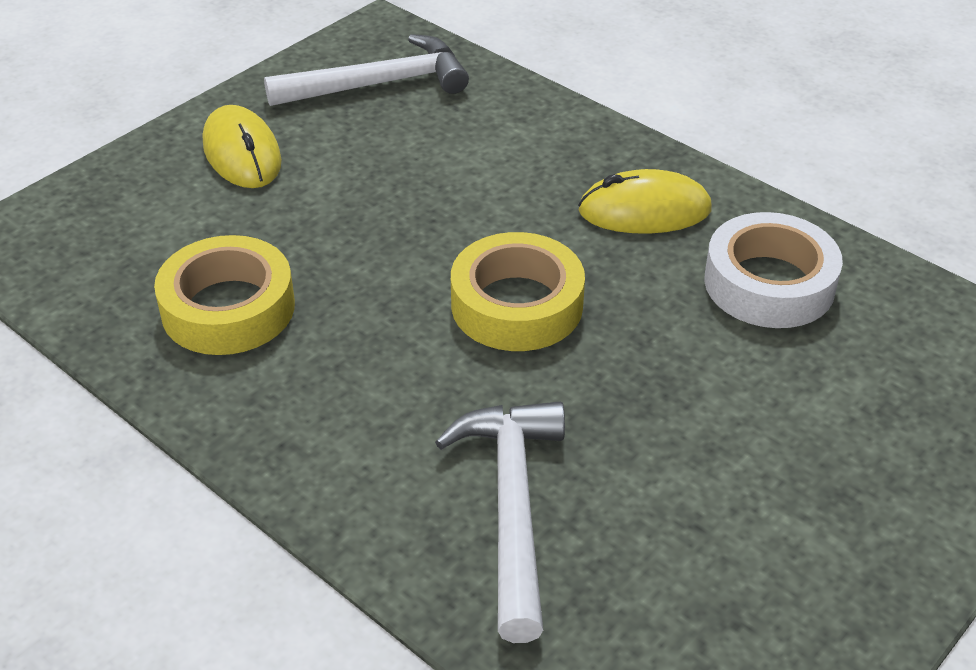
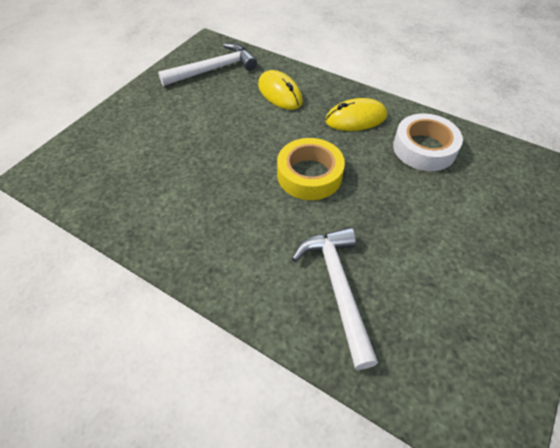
camera: 10 degrees left, 10 degrees up
yellow tape [154,235,295,355] -> none
yellow mouse [203,105,282,188] -> yellow mouse moved to [258,70,303,110]

